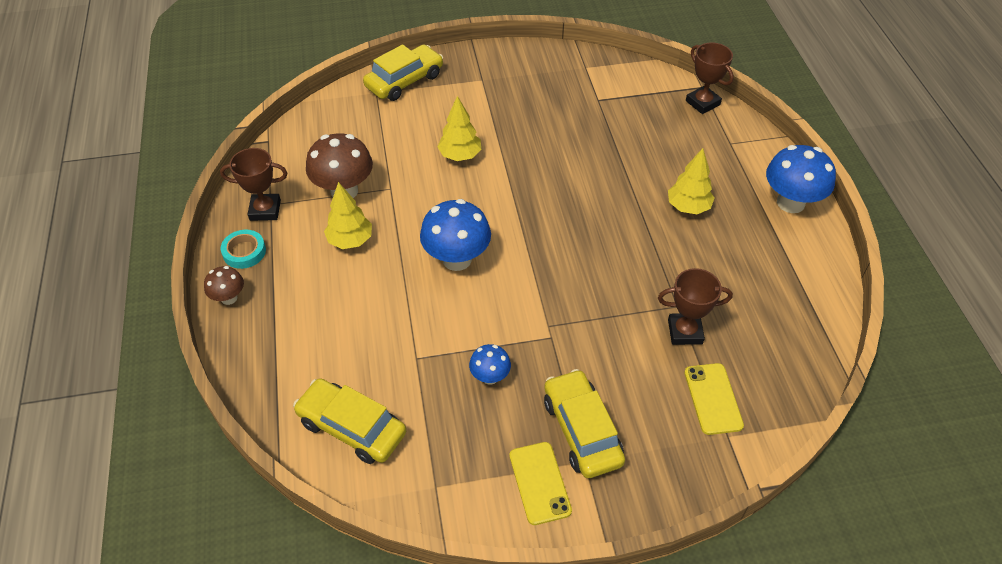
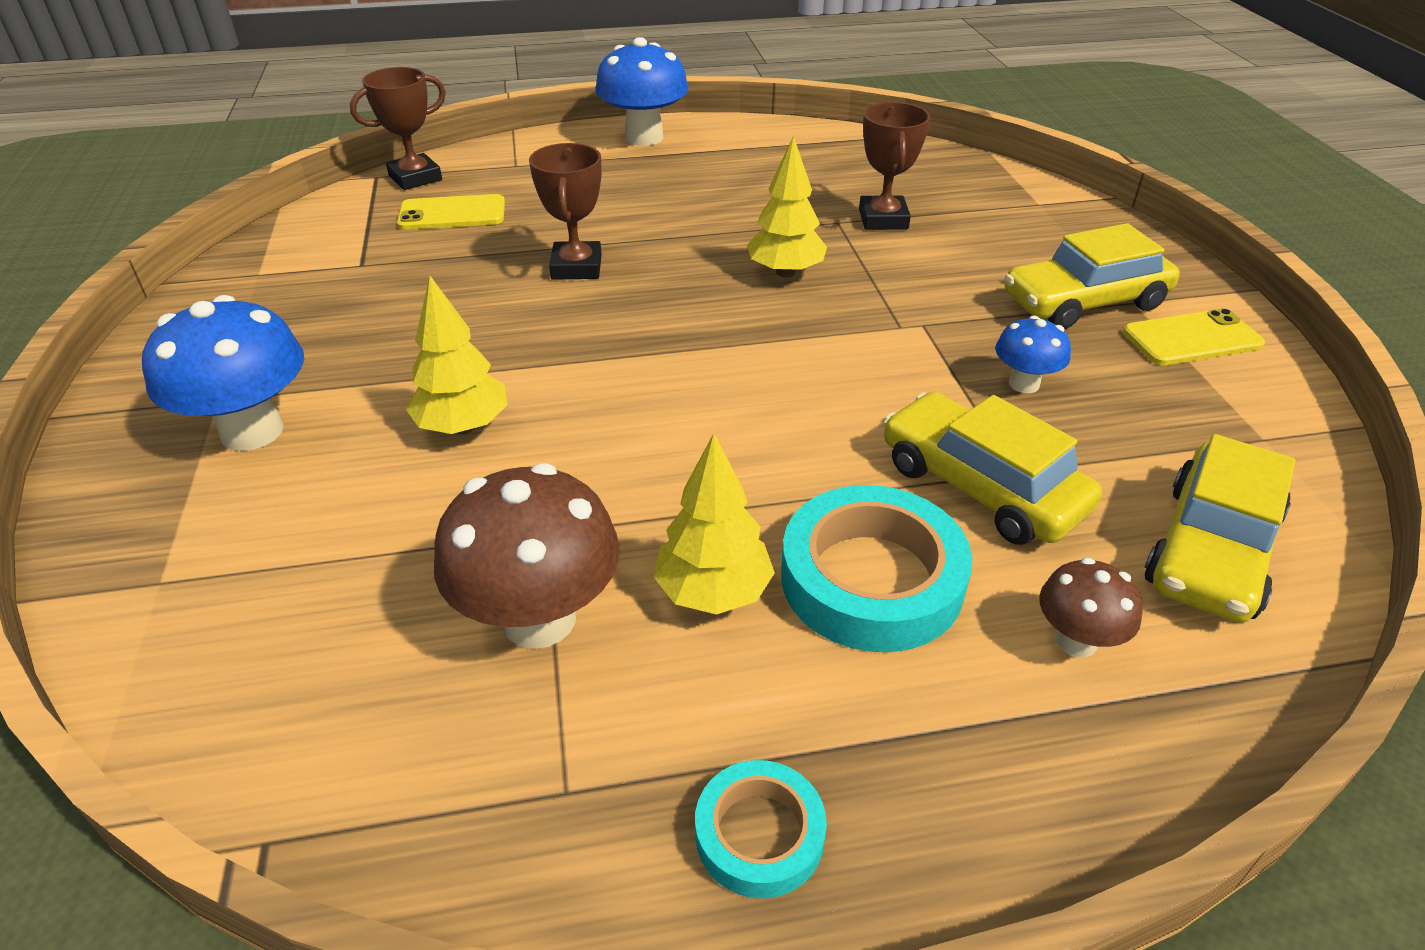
camera: 90 degrees left, 10 degrees down
brown mushroom [204,266,244,305] -> brown mushroom moved to [1040,558,1143,657]
brown trophy [220,148,287,221] -> brown trophy moved to [529,143,602,280]
yellow car [363,44,443,101] -> yellow car moved to [884,392,1102,545]
blue mushroom [420,199,491,271] -> blue mushroom moved to [142,295,304,451]
yellow tree [668,148,715,214] -> yellow tree moved to [747,136,827,277]
yellow phone [684,363,744,435] -> yellow phone moved to [397,194,505,230]
none -> turquoise tape [781,485,972,652]

